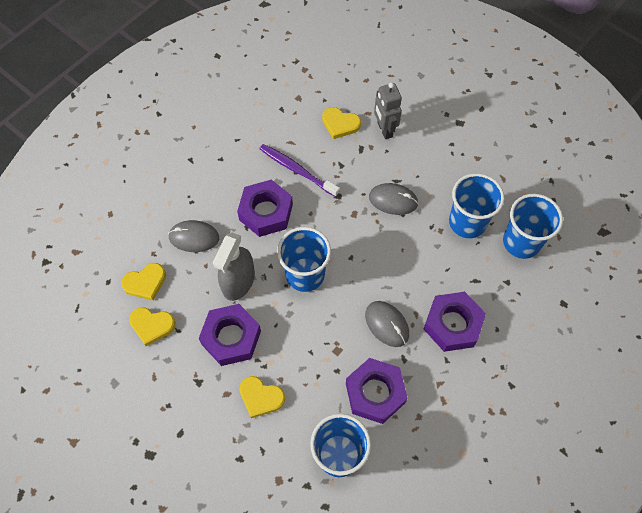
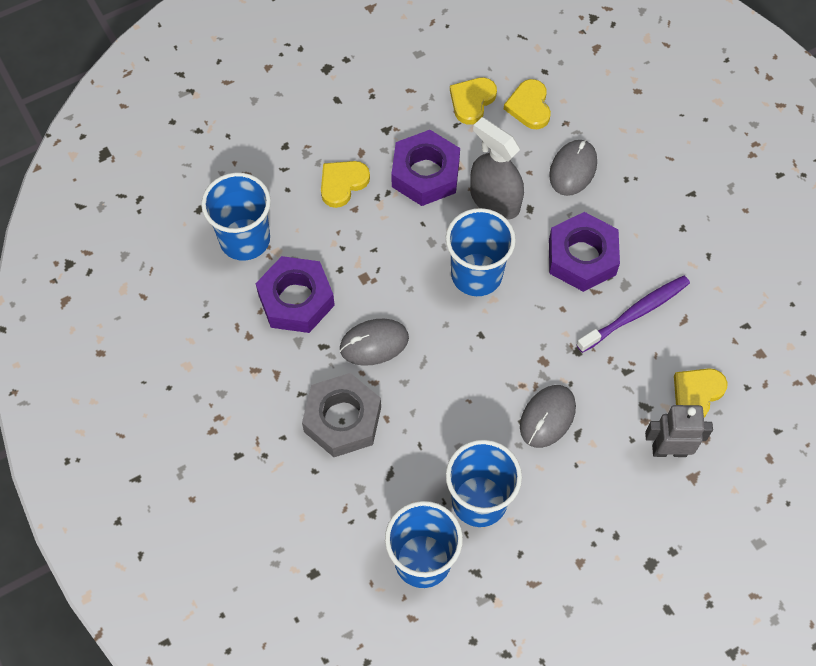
camera: 110 degrees right, 0 degrees up
purple nut [424,292,486,352] -> grey nut [302,373,381,457]

